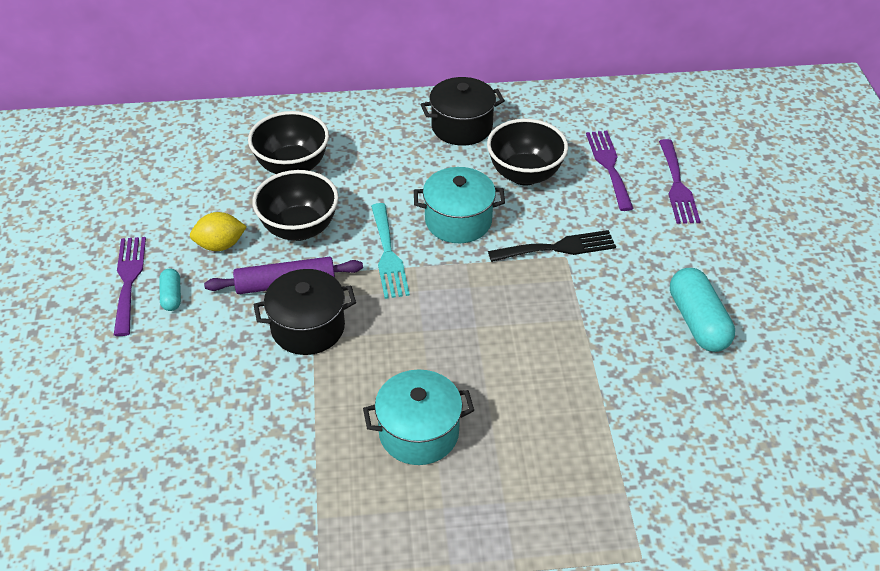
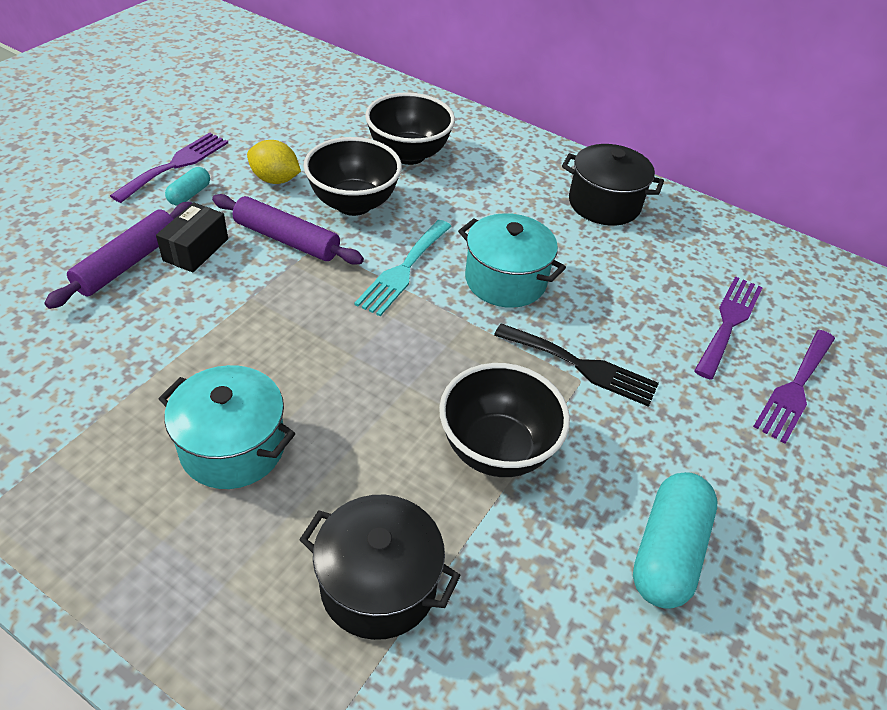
camera: 35 degrees right, 0 degrees up
black pot [254,269,356,355] -> black pot moved to [299,495,461,640]
black bowl [487,119,568,186] -> black bowl moved to [439,363,570,477]
none -> purple rolling pin [44,202,192,309]
none -> black box [156,202,228,273]

